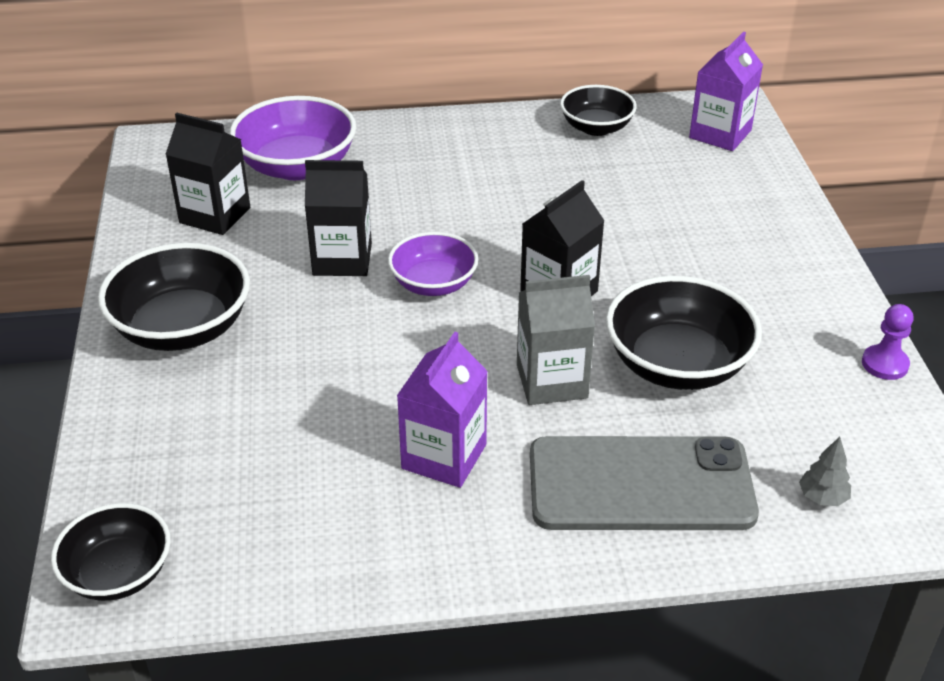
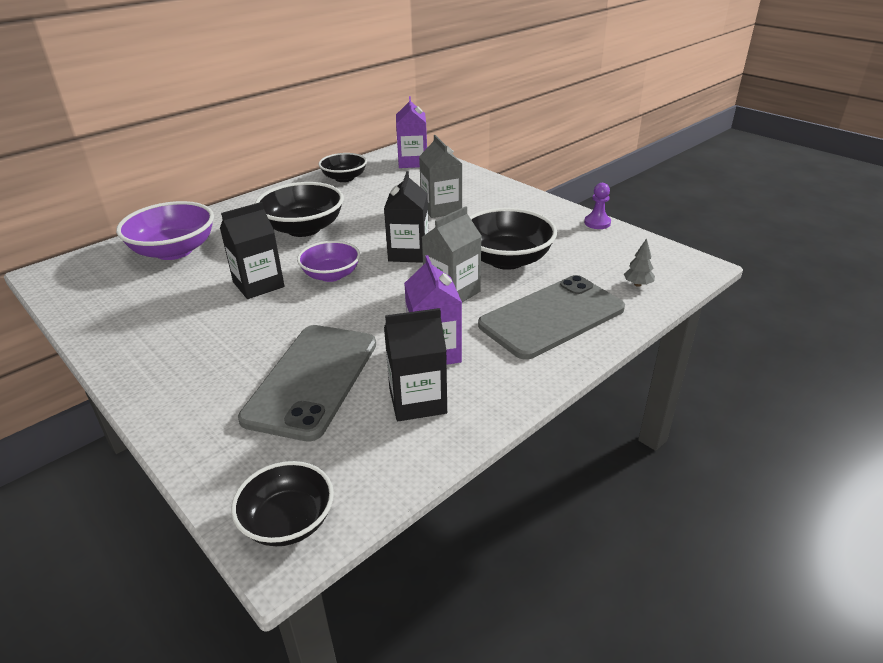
camera: 35 degrees left, 5 degrees down
black bowl [98,243,250,351] -> black bowl moved to [255,182,344,237]
black carton [165,113,250,235] -> black carton moved to [384,308,447,421]
none -> grey phone [238,325,376,442]
none -> grey carton [419,135,462,218]

